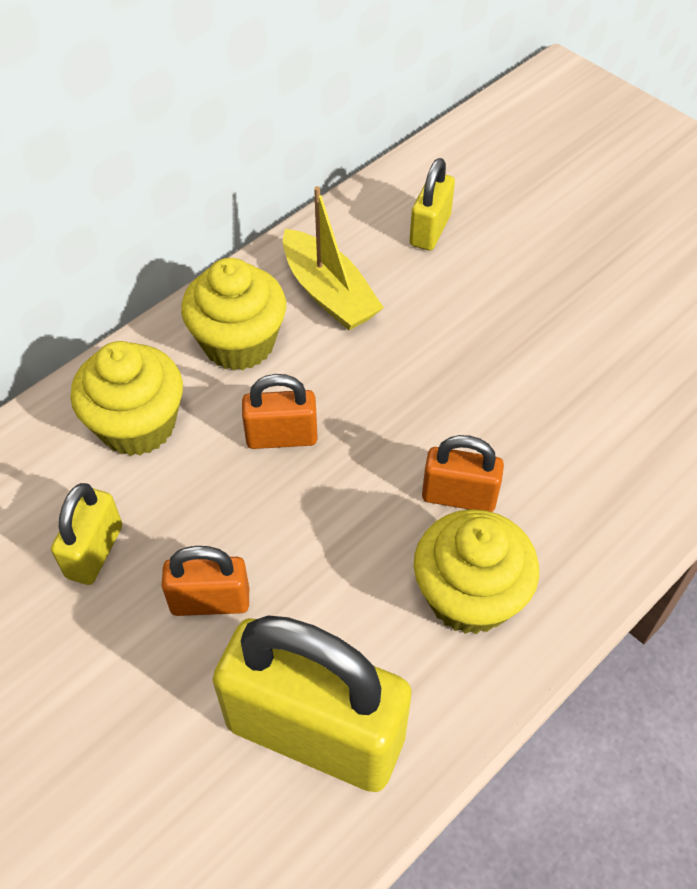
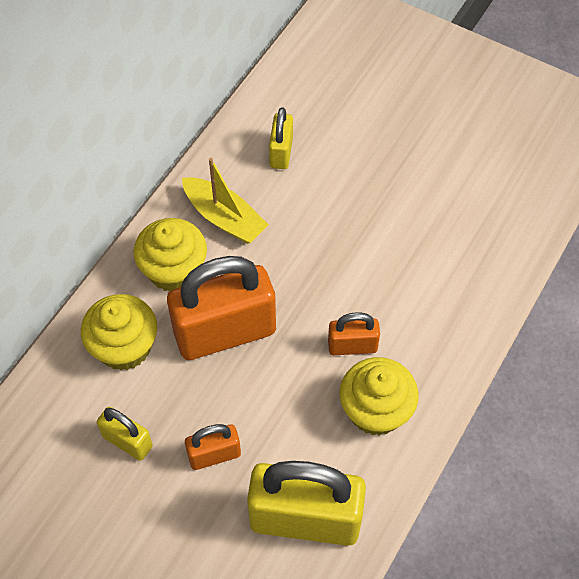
camera: 15 degrees left, 5 degrees up
yellow padlock [51,483,122,585] -> yellow padlock turned 60 degrees counterclockwise [97,407,153,461]
orange padlock [242,374,318,449] -> orange padlock [167,256,276,360], size x2.04

